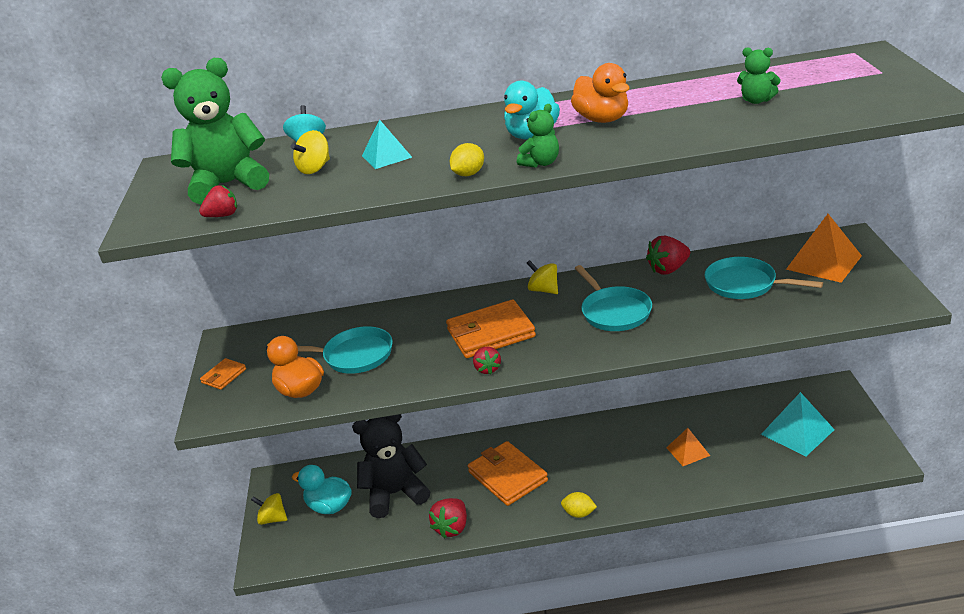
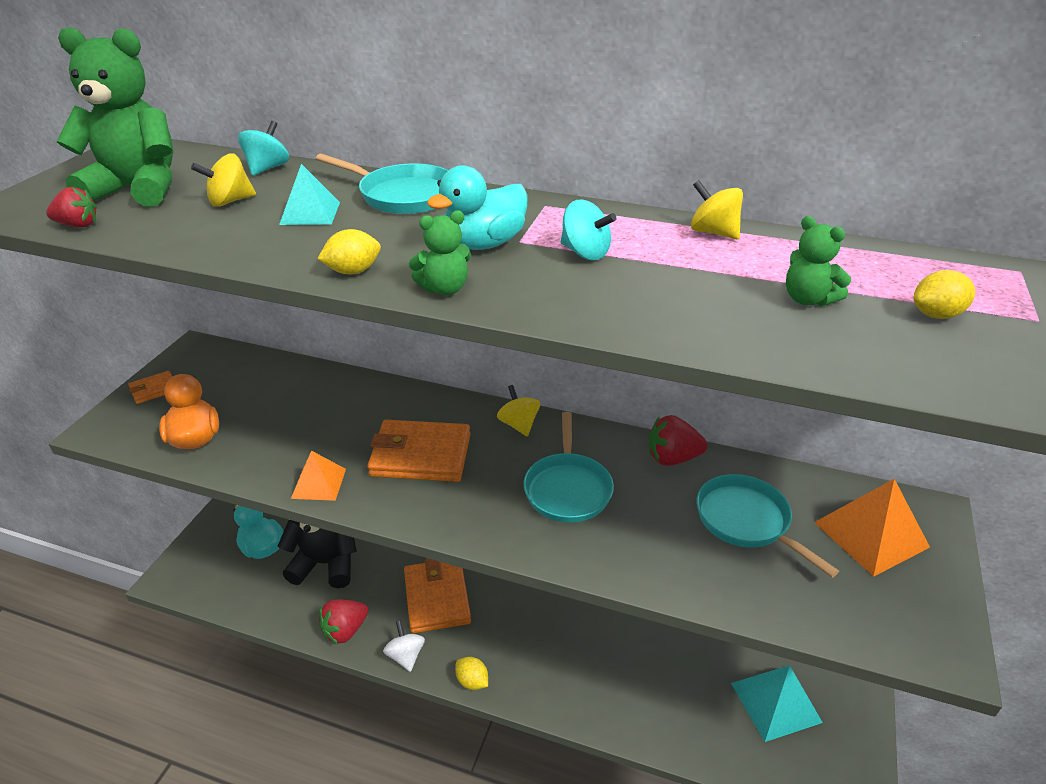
camera: 20 degrees right, 5 degrees up
yellow spinning top [251,493,287,525] -> yellow spinning top moved to [691,180,743,239]
turquoise pan [297,326,393,374] -> turquoise pan moved to [315,154,448,214]
red strawberry [473,347,501,375] -> none
orange duck [571,63,629,123] -> turquoise spinning top [561,200,617,260]
orange pyramid [666,428,710,466] -> orange pyramid moved to [291,451,346,501]
none -> white spinning top [383,620,425,672]
none -> yellow lemon [913,270,975,319]

